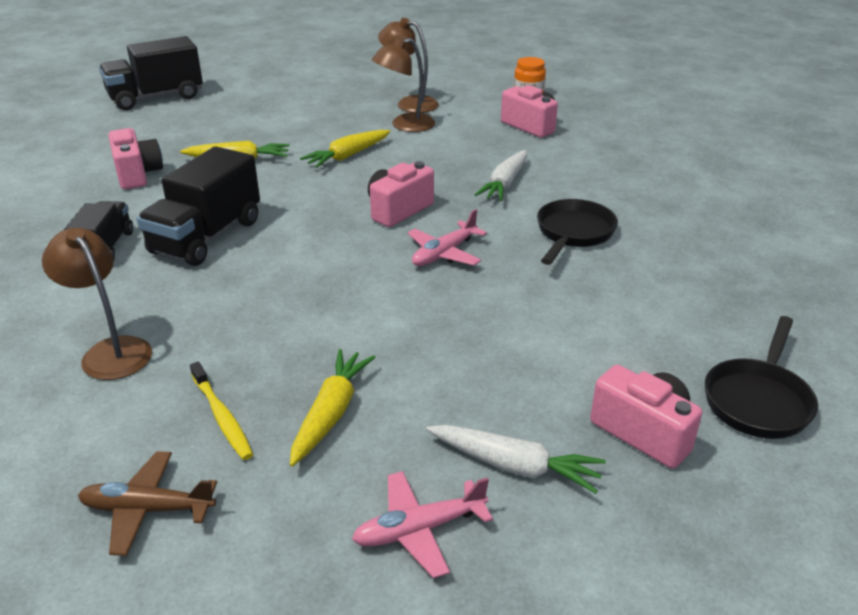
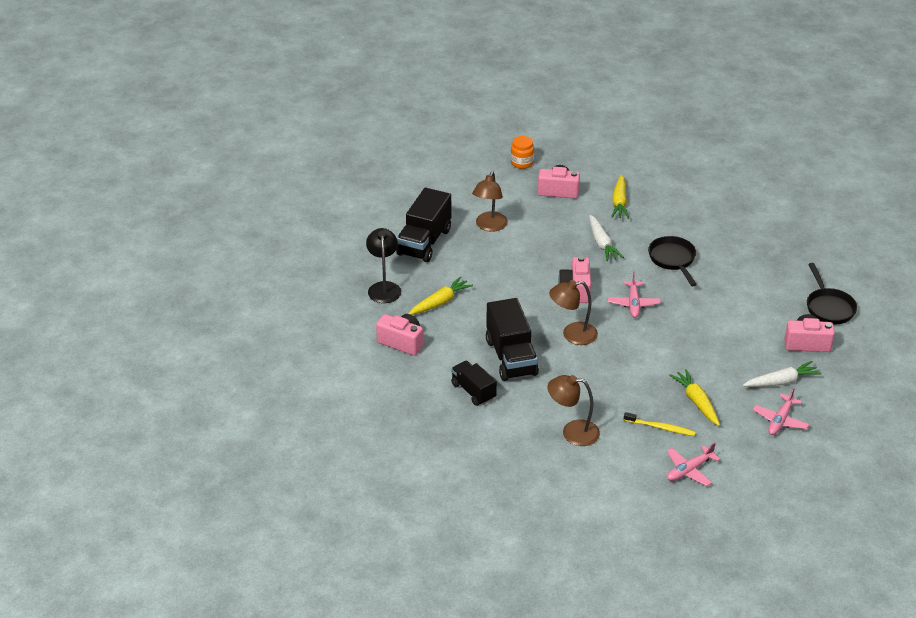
camera: 40 degrees left, 5 degrees up
brown plane [78,451,217,556] -> pink plane [667,442,720,486]
black truck [99,36,203,110] -> black truck moved to [397,188,451,262]
yellow carrot [300,130,390,168] -> yellow carrot moved to [611,175,629,219]
brown lamp [378,18,439,113] -> brown lamp moved to [549,280,598,345]
none -> black lamp [366,228,401,303]

